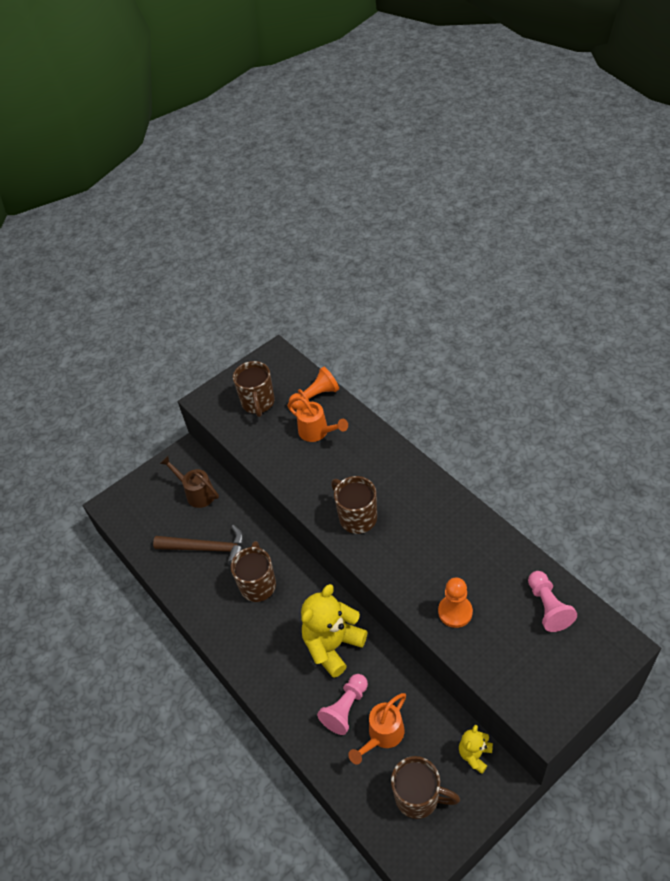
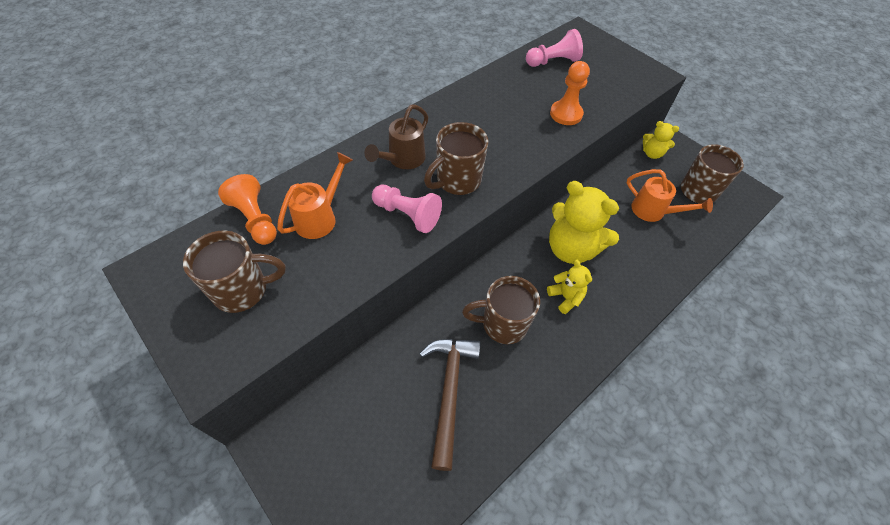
camera: 100 degrees left, 5 degrees up
brown watering can [160,456,219,508] -> brown watering can moved to [364,105,428,169]
pink pawn [317,674,368,735] -> pink pawn moved to [372,185,442,233]
none -> yellow teddy bear [547,259,592,314]

